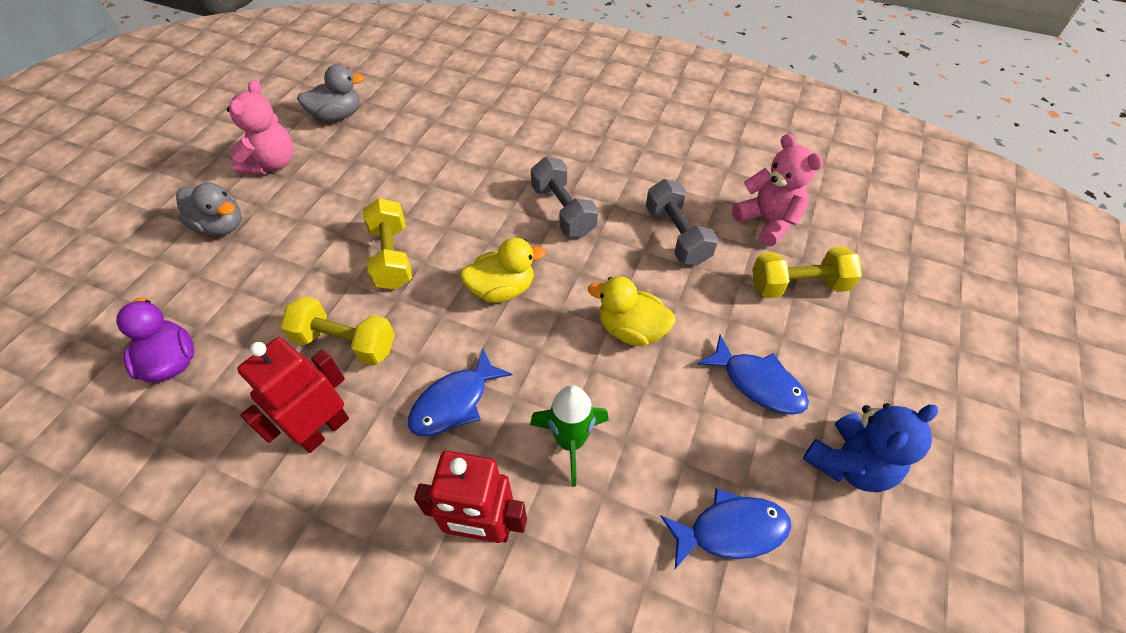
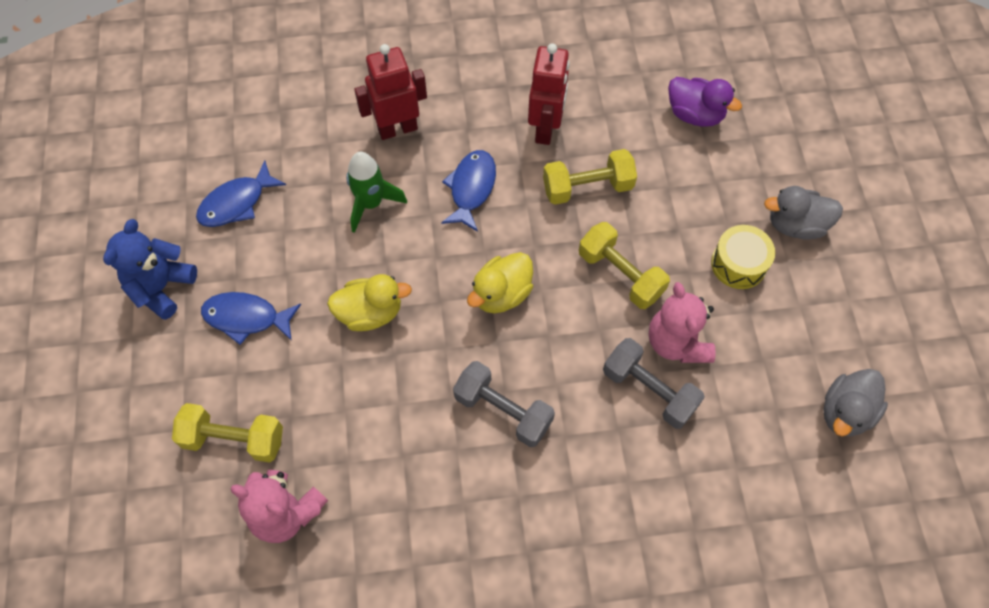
camera: 150 degrees right, 10 degrees up
pink teddy bear [227,80,293,174] -> pink teddy bear moved to [649,282,716,363]
grey dumbbell [646,179,718,265] -> grey dumbbell moved to [603,338,705,429]
yellow dumbbell [752,247,862,298] -> yellow dumbbell turned 45 degrees clockwise [172,403,283,463]
none -> yellow drum [711,225,775,289]

